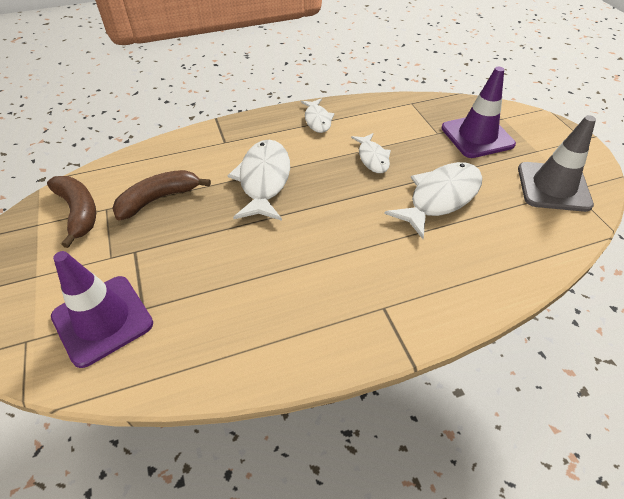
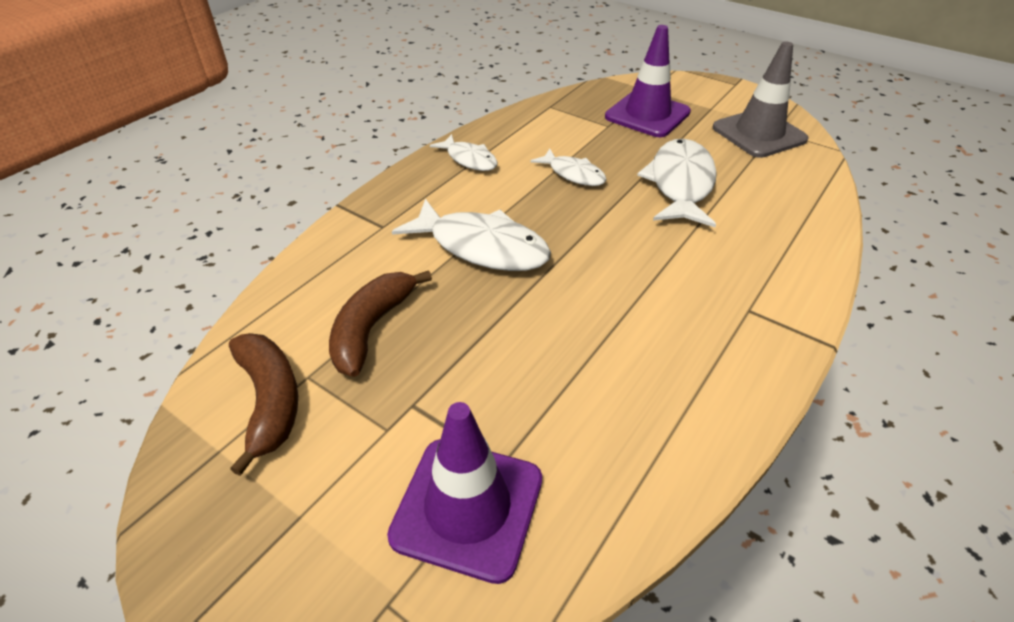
camera: 35 degrees left, 5 degrees down
brown banana [47,176,96,248] -> brown banana turned 45 degrees clockwise [229,333,298,476]
white fish [228,140,290,221] -> white fish turned 150 degrees clockwise [392,199,551,271]

